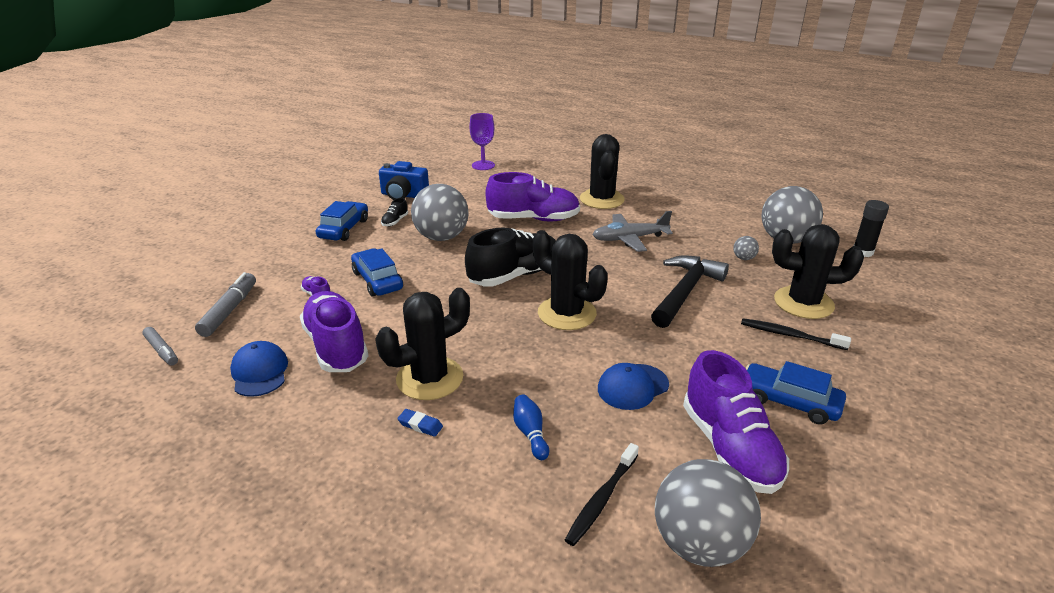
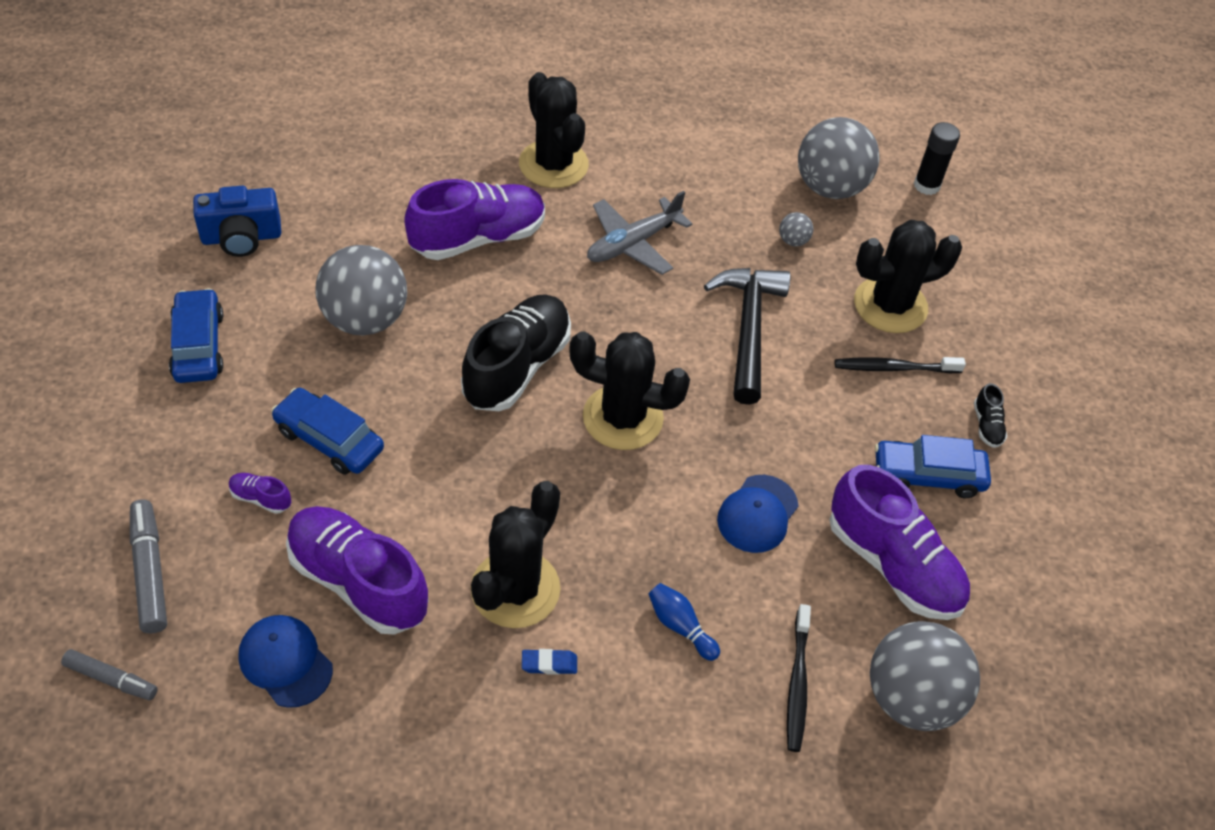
camera: 30 degrees left, 20 degrees up
black shoe [381,198,408,226] -> black shoe moved to [974,383,1007,448]
purple goblet [470,113,495,170] -> none

